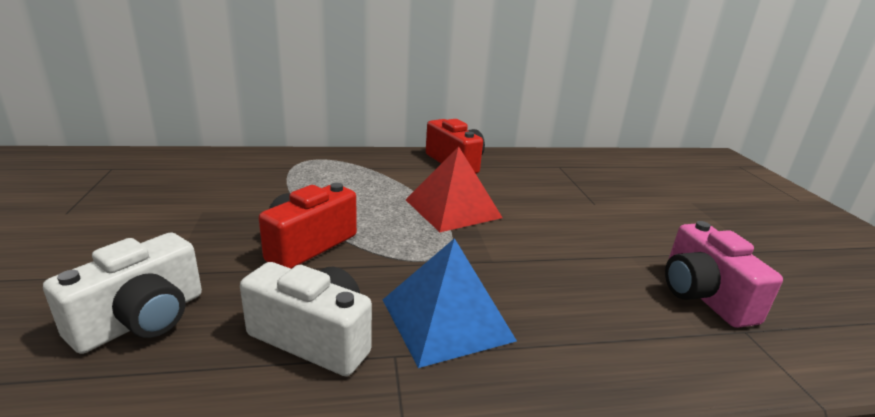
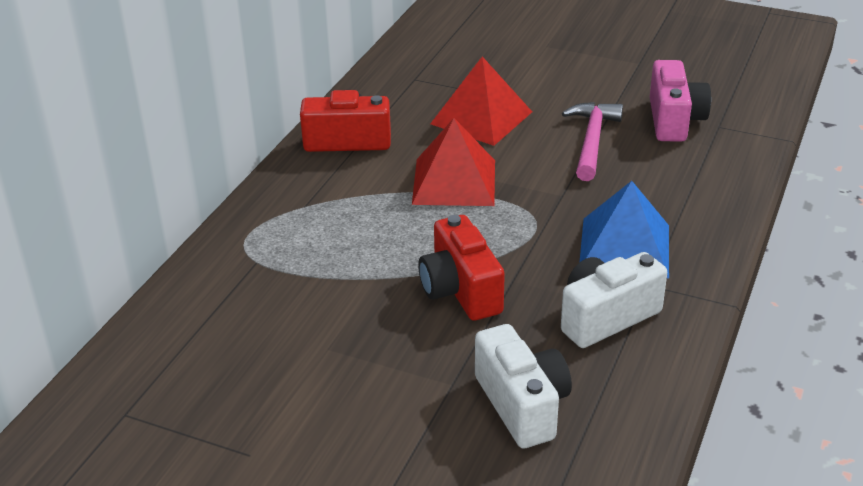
camera: 55 degrees left, 10 degrees up
pink camera [665,221,783,328] -> pink camera turned 105 degrees counterclockwise [650,60,711,142]
none -> red pyramid [430,56,532,146]
none -> pink hammer [562,102,623,181]

